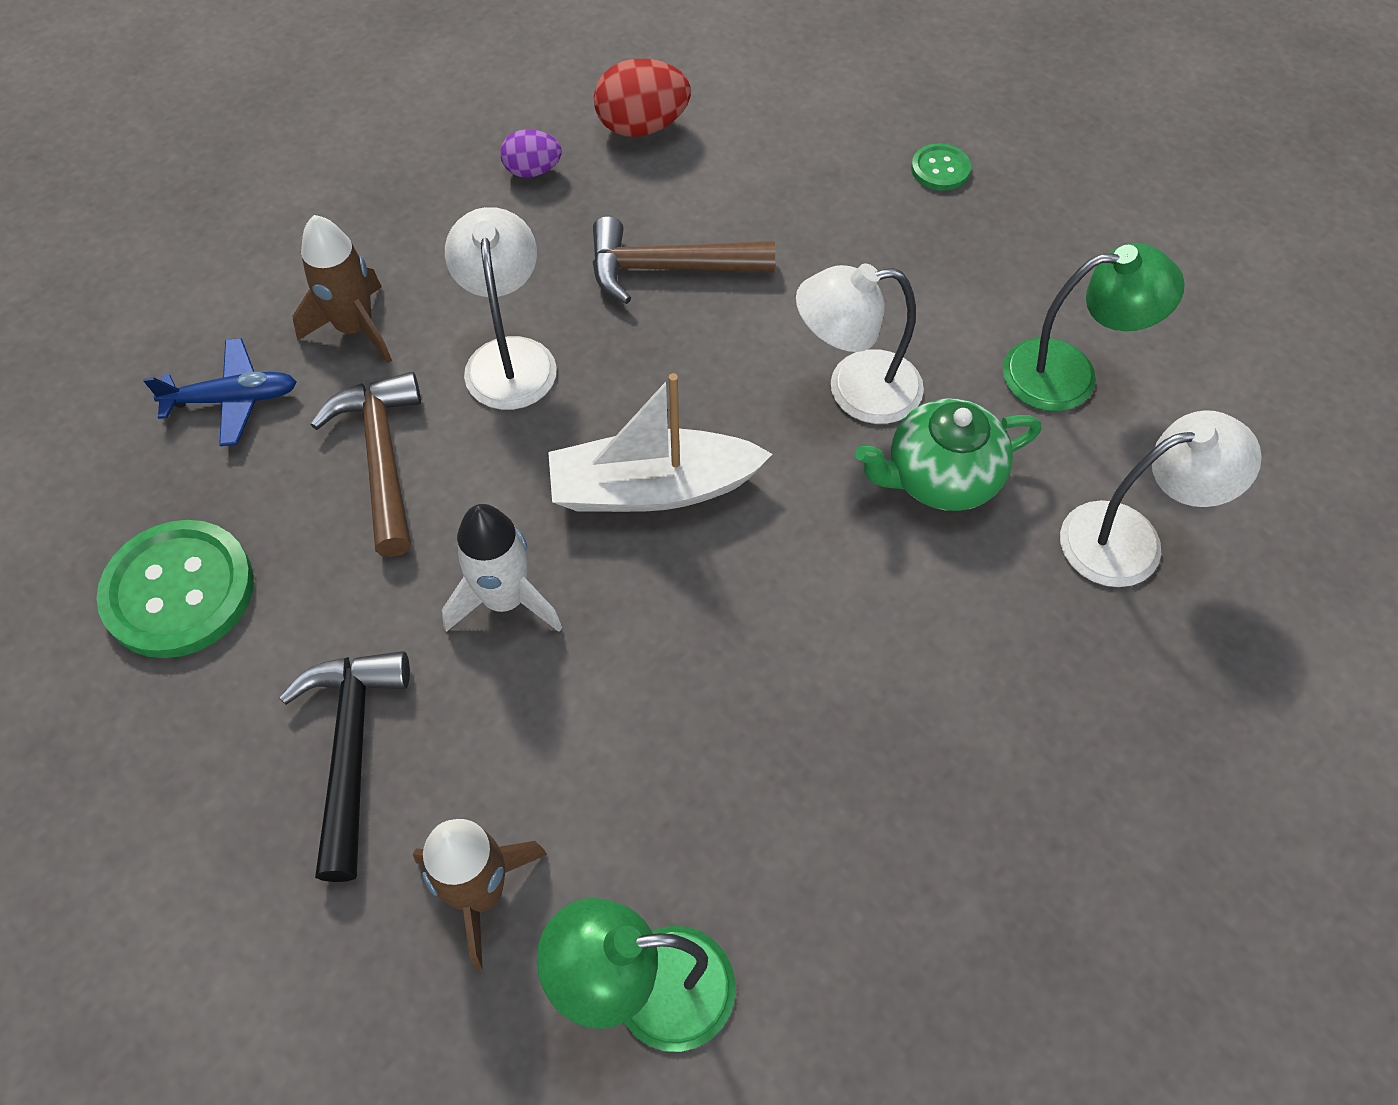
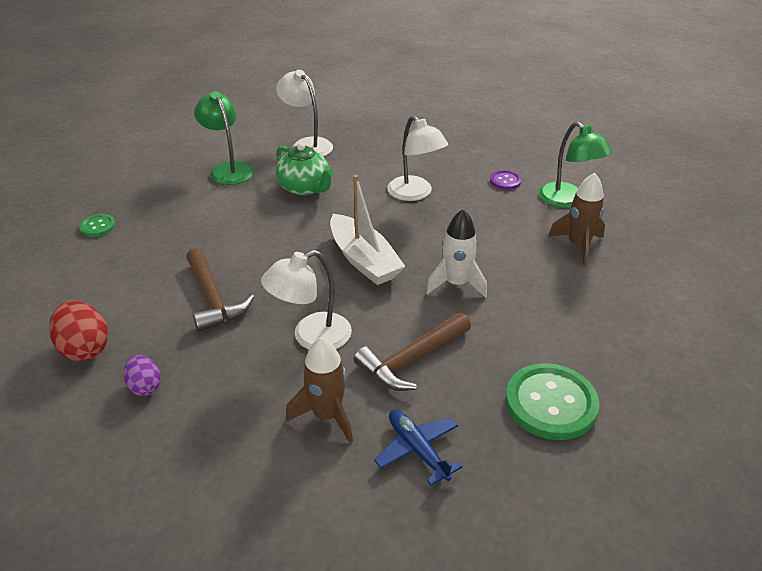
camera: 115 degrees left, 20 degrees down
black hammer [280,651,410,882] -> none
white lamp [796,263,924,424] -> white lamp moved to [387,115,448,201]
none -> purple button [490,170,522,190]

